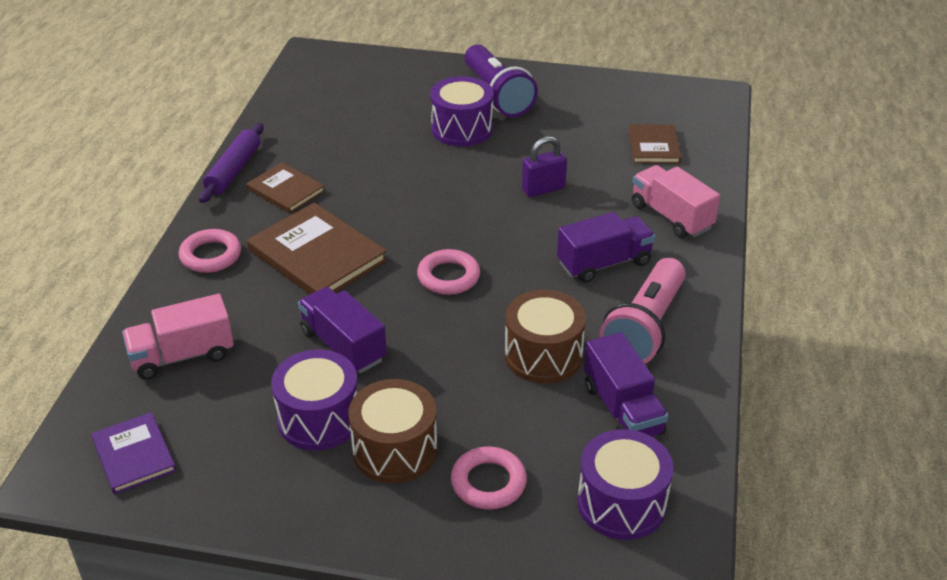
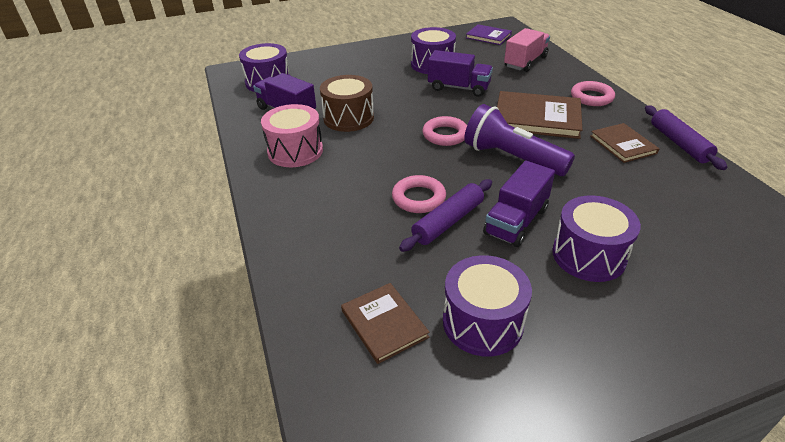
camera: 150 degrees right, 0 degrees up
brown book [247,163,325,213] -> brown book turned 60 degrees clockwise [590,123,660,163]
brown drum [349,379,437,483] -> none
pink ring [451,446,527,509] -> pink ring moved to [392,175,446,213]
purple flashlight [464,44,538,117] -> purple flashlight moved to [464,104,575,176]
purple padlock [522,136,567,197] -> purple rolling pin [399,179,492,252]
purple truck [557,212,655,283] -> purple truck moved to [483,161,555,247]
pink flashlight [600,258,686,364] -> pink drum [261,104,323,167]
pink truck [632,165,720,238] -> none
none -> purple drum [443,255,532,357]

